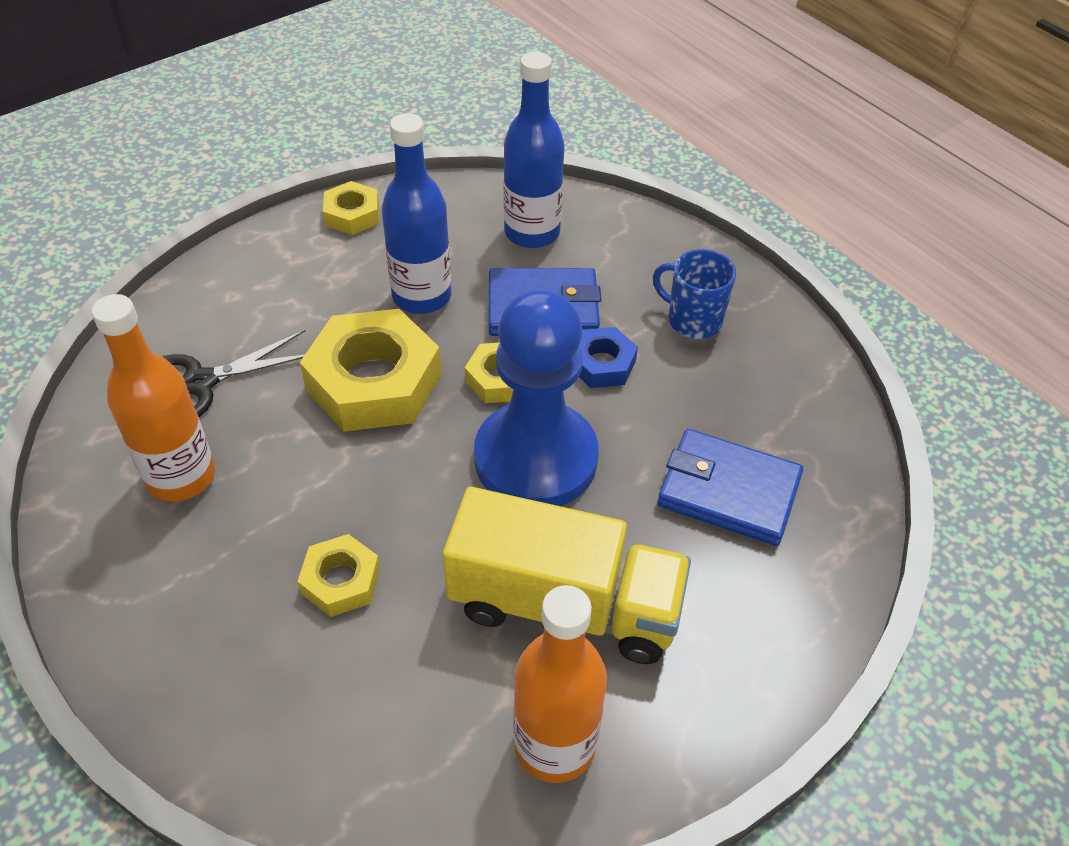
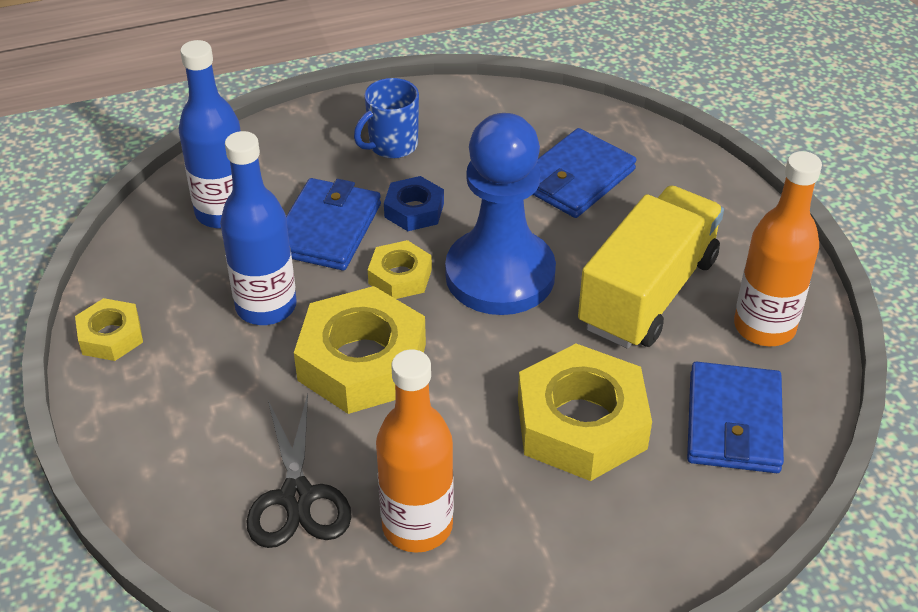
camera: 70 degrees left, 5 degrees down
yellow nut [297,534,380,617] -> yellow nut [518,344,652,481], size x1.93
none -> blue wallet [687,362,784,473]

